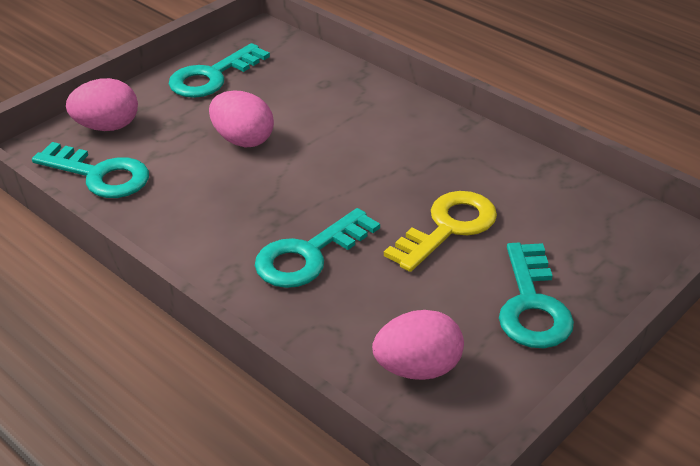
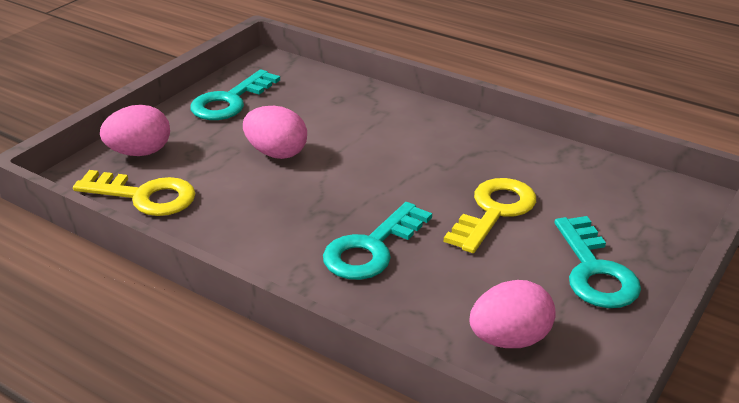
camera: 10 degrees left, 5 degrees down
turquoise key [32,142,149,198] -> yellow key [73,170,196,216]

